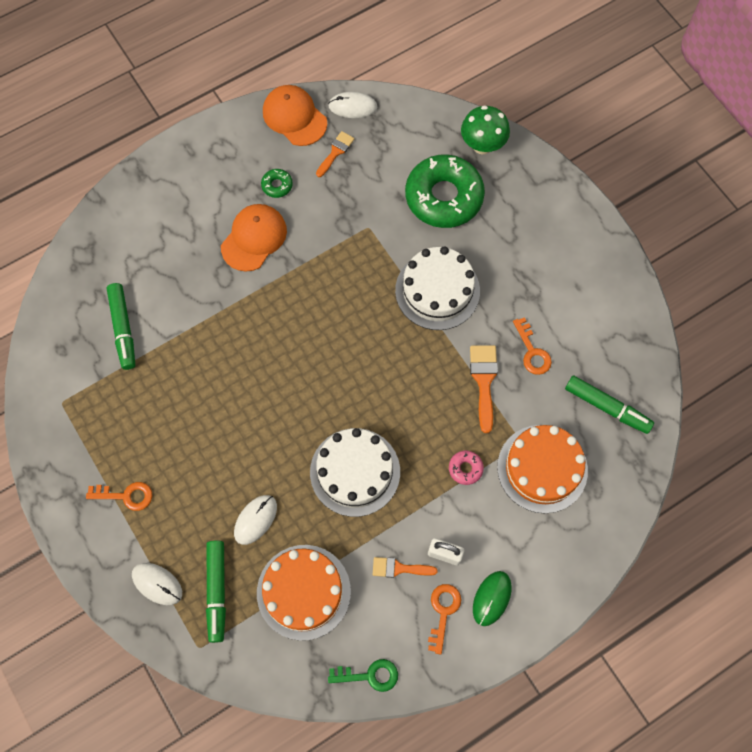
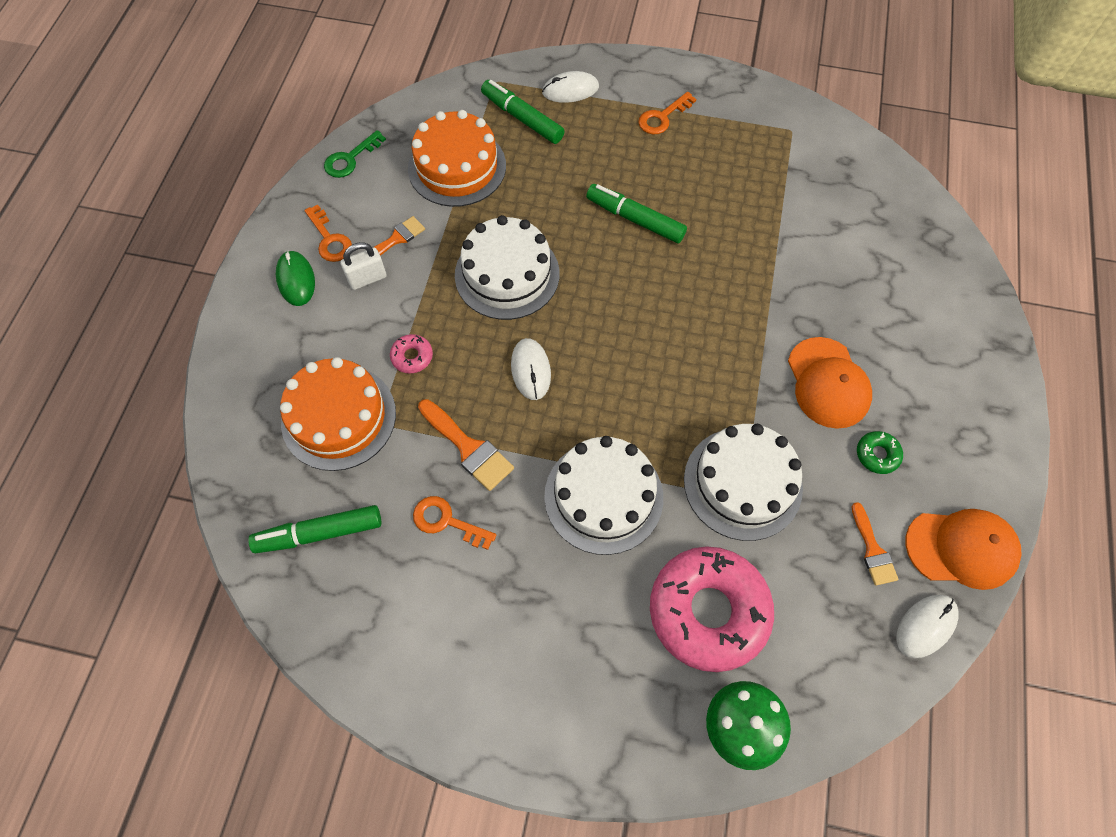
camera: 135 degrees right, 5 degrees down
green marker [107,283,135,370] -> green marker moved to [586,184,687,243]
white mouse [234,495,277,545] -> white mouse moved to [511,338,551,400]
green donut [405,154,485,228] -> pink donut [650,546,774,672]
none -> white cake [684,424,803,541]

